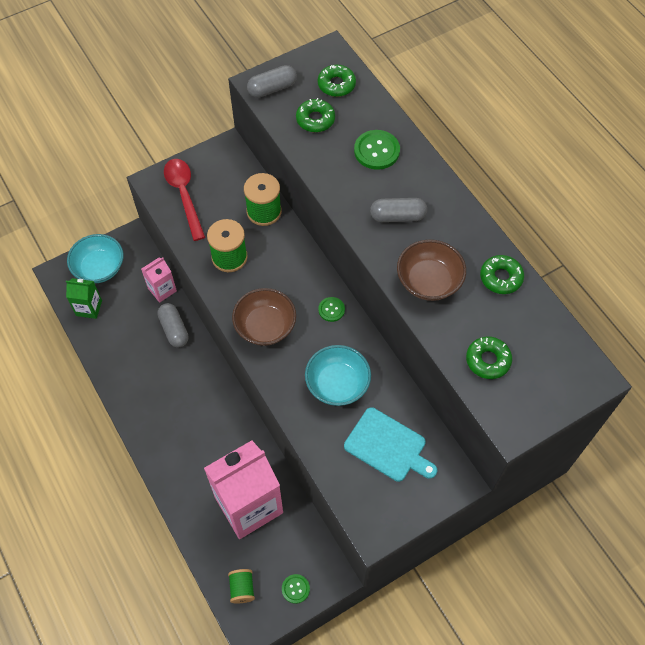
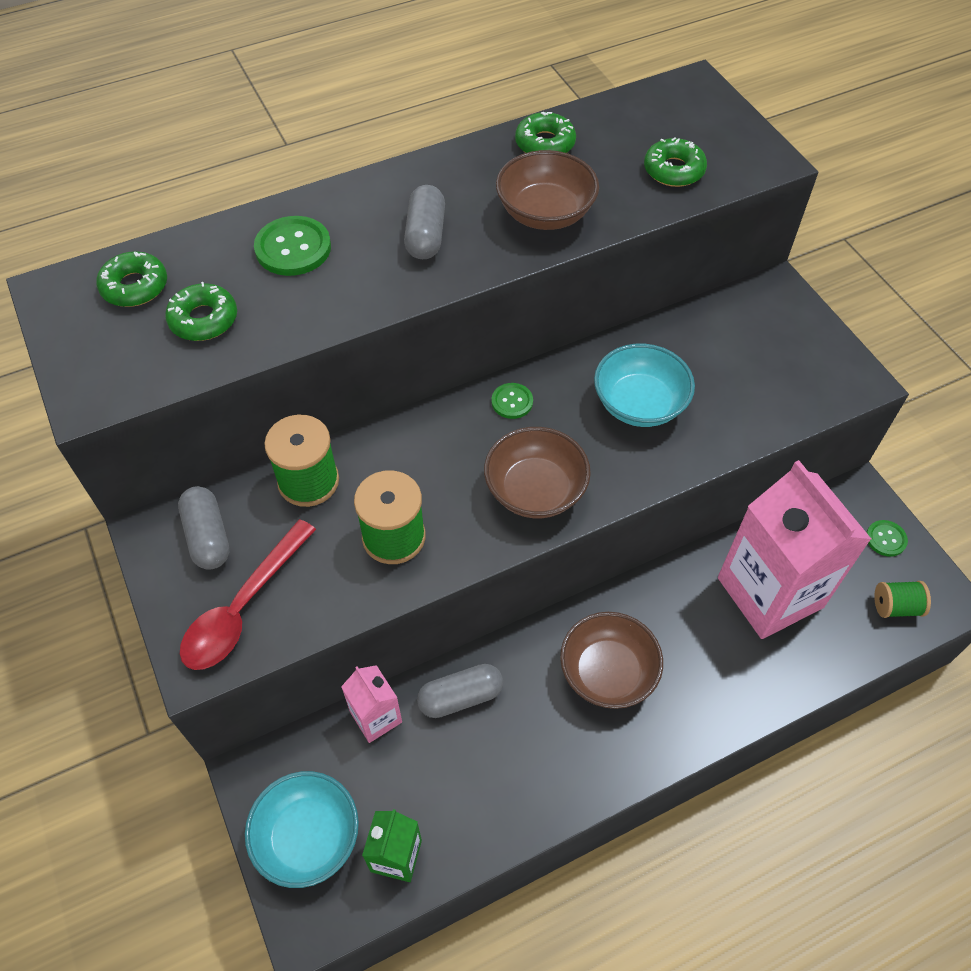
camera: 85 degrees left, 5 degrees down
red spoon [164,159,205,241] -> red spoon turned 45 degrees counterclockwise [180,519,316,670]
grey capsule [247,65,297,98] -> grey capsule moved to [178,486,229,570]
turquoise cutting board [344,407,437,482] -> none
none -> brown bowl [560,612,663,709]

